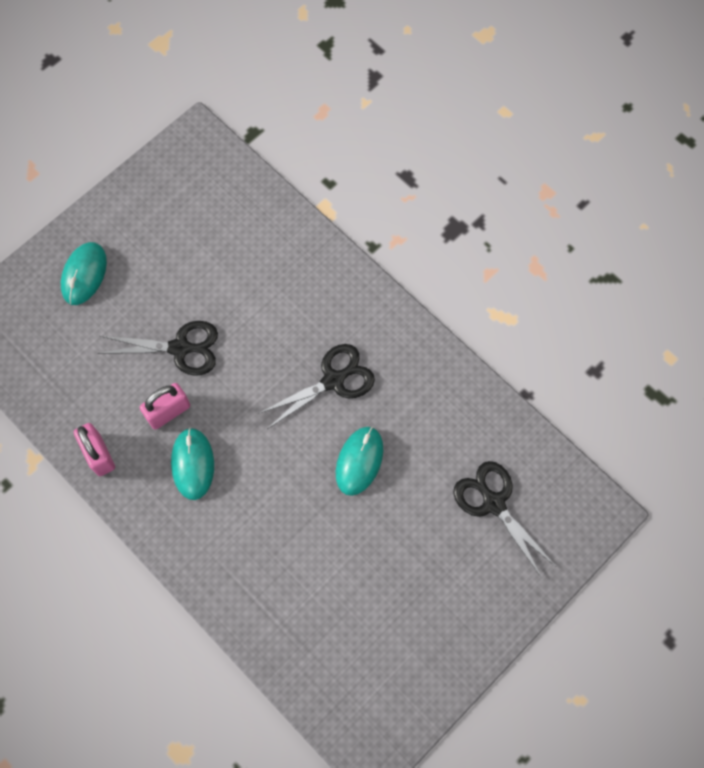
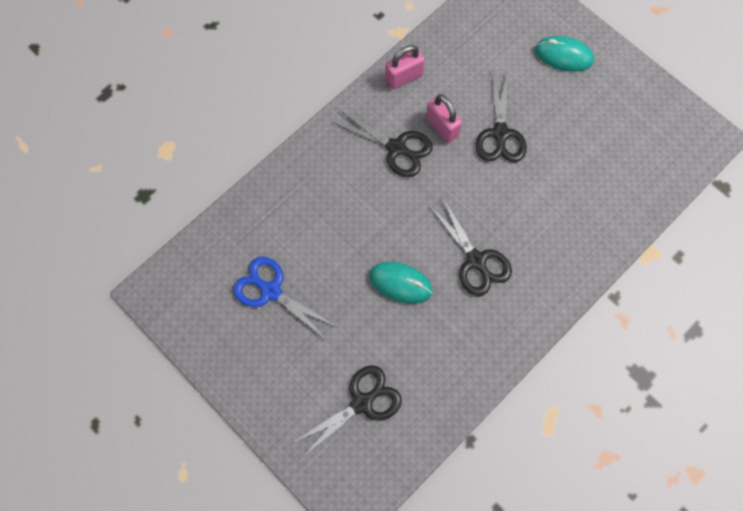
camera: 90 degrees right, 0 degrees up
turquoise mouse [171,427,214,500] -> black scissors [332,109,433,177]
none -> blue scissors [233,257,337,340]

